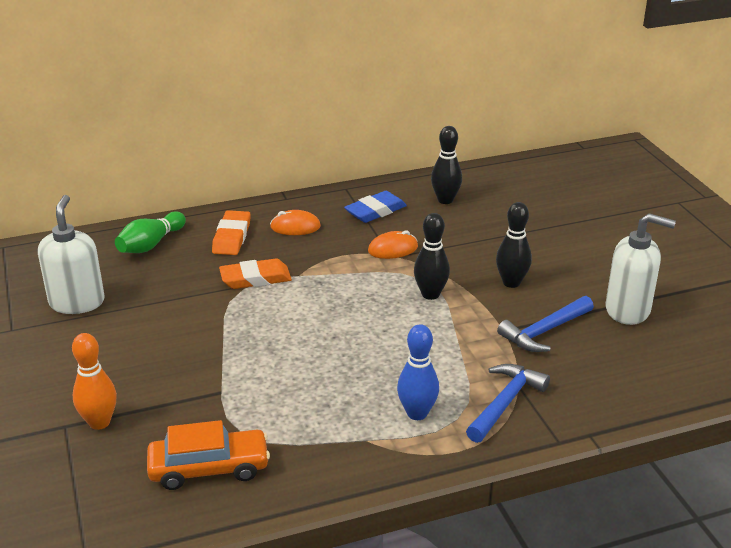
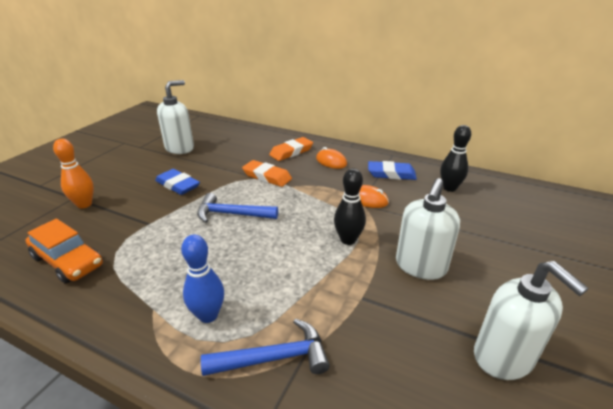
camera: 45 degrees right, 0 degrees up
green bowling pin [115,211,186,253] -> none
black bowling pin [496,202,532,288] -> white soap dispenser [396,178,460,280]
blue hammer [497,296,594,352] -> blue hammer moved to [197,193,278,223]
none -> blue eraser [155,169,200,195]

